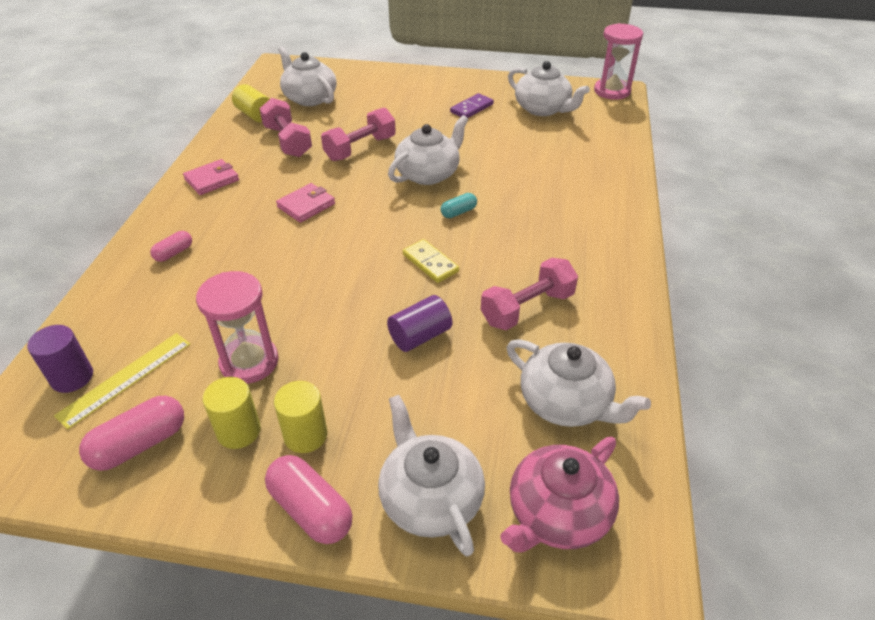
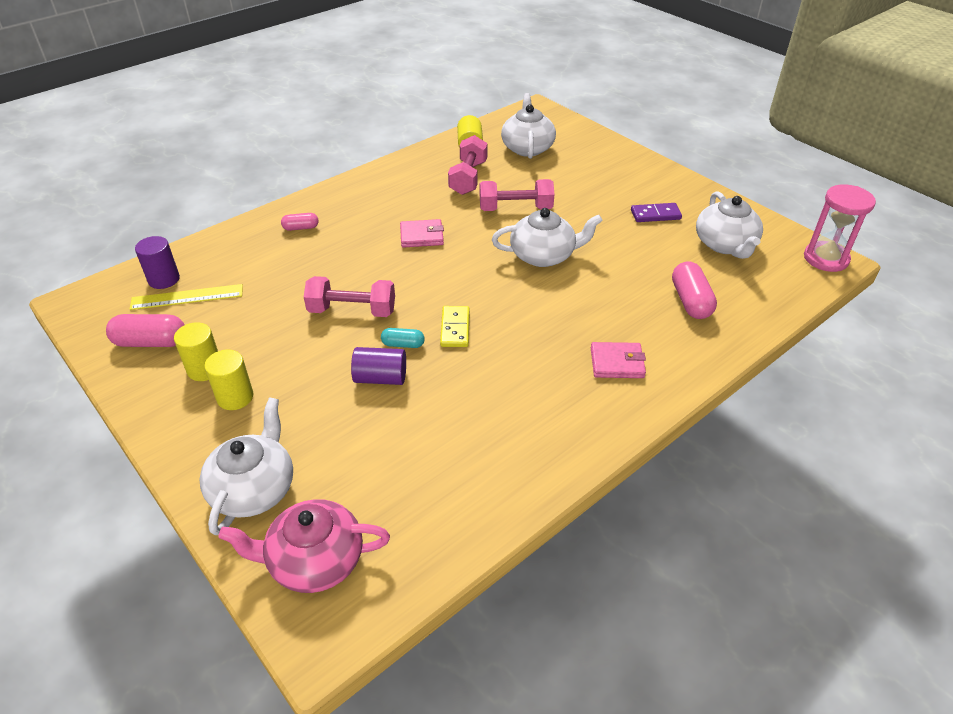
camera: 40 degrees right, 0 degrees up
pink wallet [183,159,239,195] -> pink wallet moved to [591,342,646,378]
pink hourglass [196,271,278,384] -> none
pink capsule [265,455,352,544] -> pink capsule moved to [672,261,717,319]
turquoise capsule [440,193,477,218] -> turquoise capsule moved to [381,328,425,348]
pink dumbbell [481,258,578,330] -> pink dumbbell moved to [304,276,395,317]
white teapot [507,339,651,427] -> none

